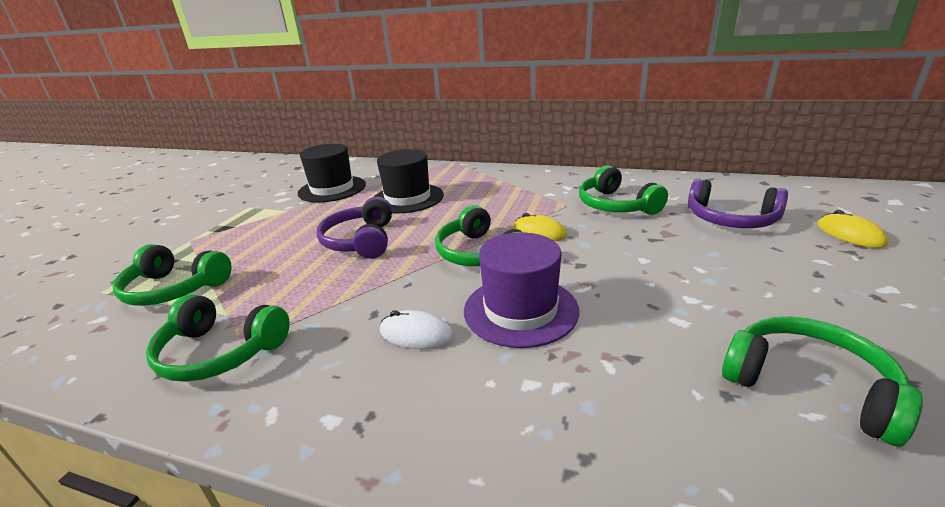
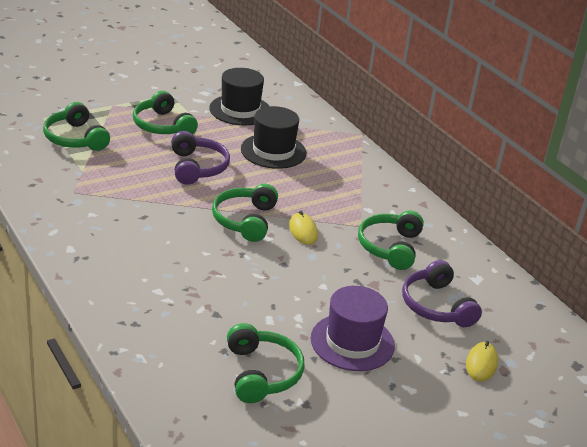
camera: 35 degrees right, 5 degrees up
green headphones [146,294,289,382] -> green headphones moved to [133,91,198,134]
purple headphones [316,197,392,259] -> purple headphones turned 135 degrees clockwise [171,131,230,185]
white mouse [380,310,454,349] -> none
purple hat [464,233,579,348] -> purple hat moved to [311,286,395,371]

